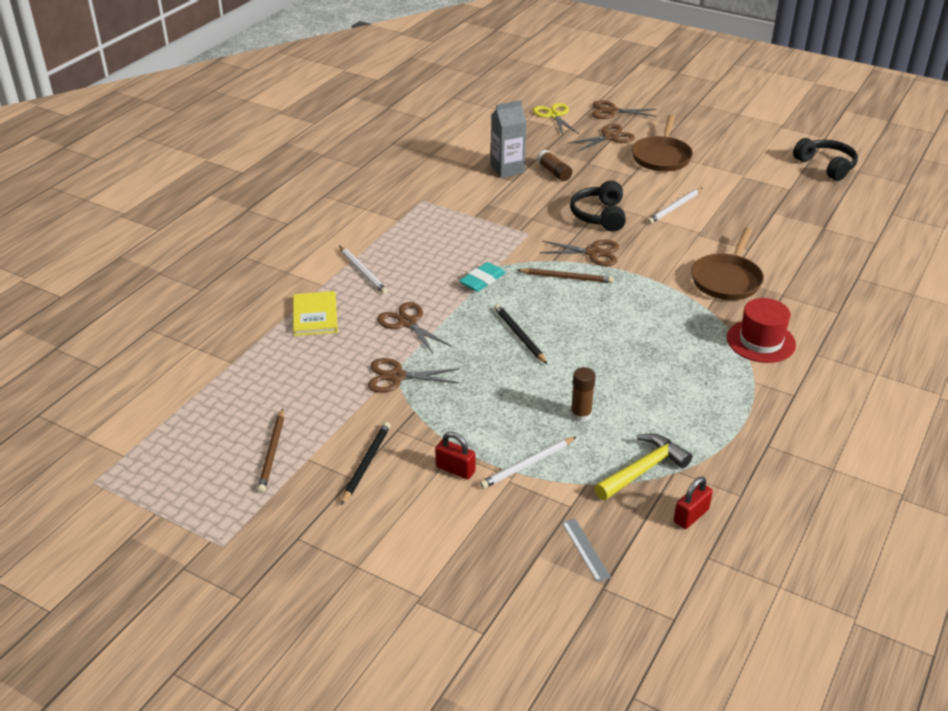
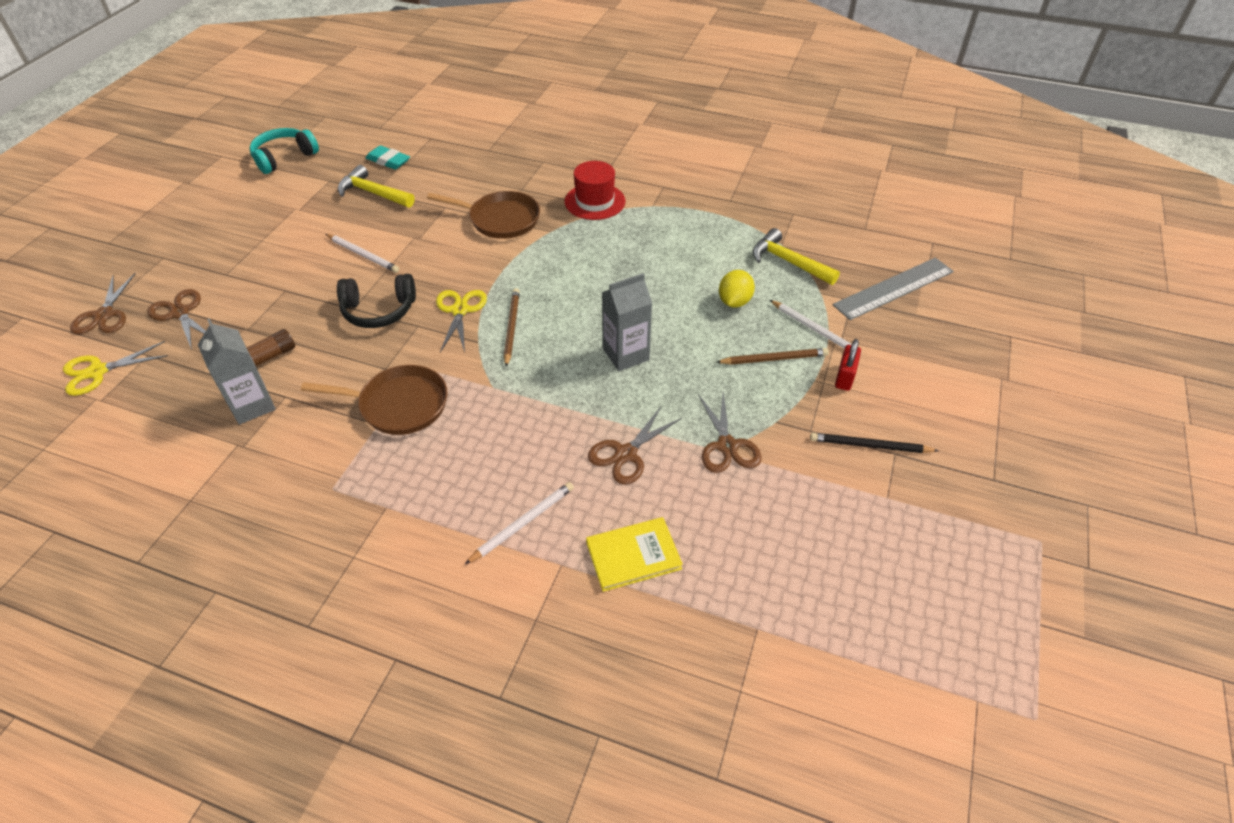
camera: 100 degrees left, 10 degrees up
brown pencil [257,409,284,493] -> brown pencil moved to [717,348,829,365]
turquoise eraser [459,262,506,292] -> turquoise eraser moved to [366,145,410,170]
black pencil [494,304,547,364] -> grey carton [602,273,652,371]
brown scissors [539,240,619,266] -> yellow scissors [436,290,487,353]
grey ruler [562,519,611,582] -> grey ruler [833,258,954,320], size x2.07
brown glue stick [571,367,596,422] -> yellow lemon [719,270,755,308]
brown pan [632,114,693,171] -> brown pan moved to [301,365,447,435]
red padlock [674,477,713,529] -> none
black headphones [793,138,858,181] -> turquoise headphones [250,128,319,174]
none -> yellow hammer [338,165,415,207]

